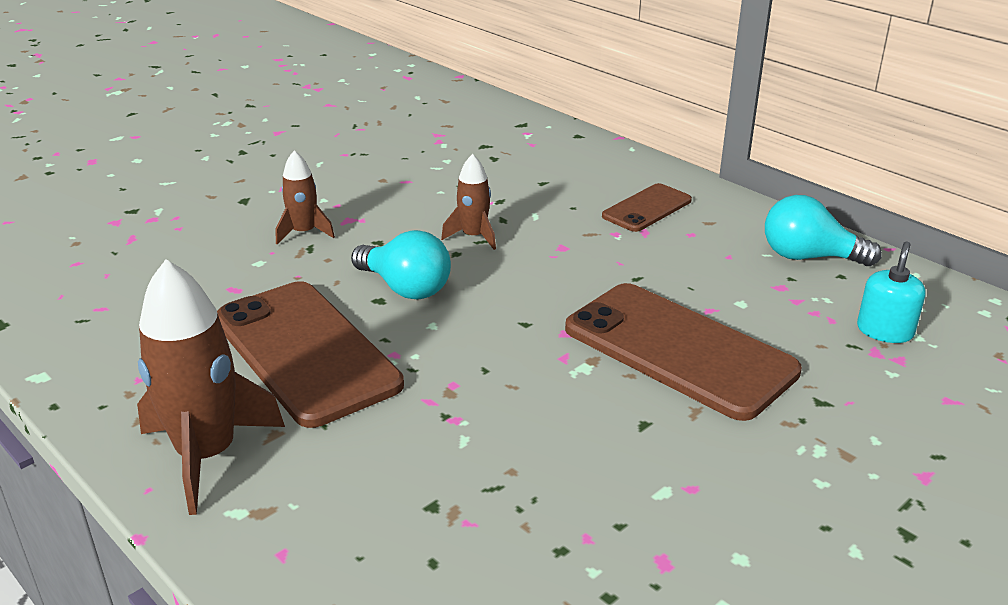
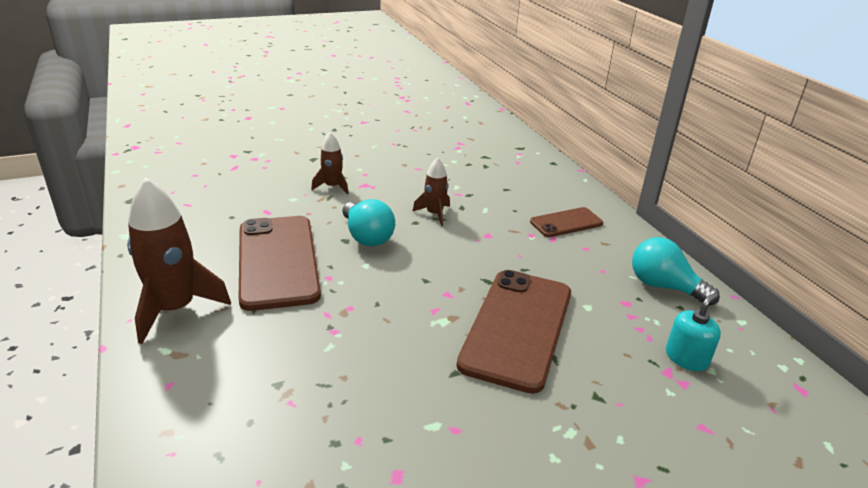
camera: 20 degrees right, 0 degrees up
brown phone [565,283,802,421] -> brown phone turned 45 degrees clockwise [456,270,571,394]

